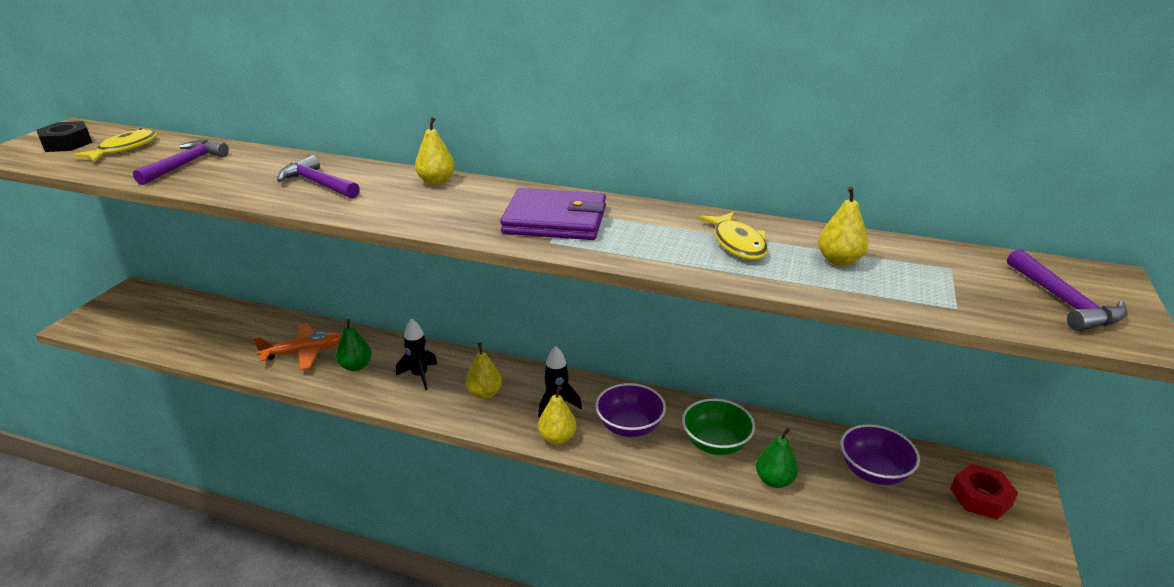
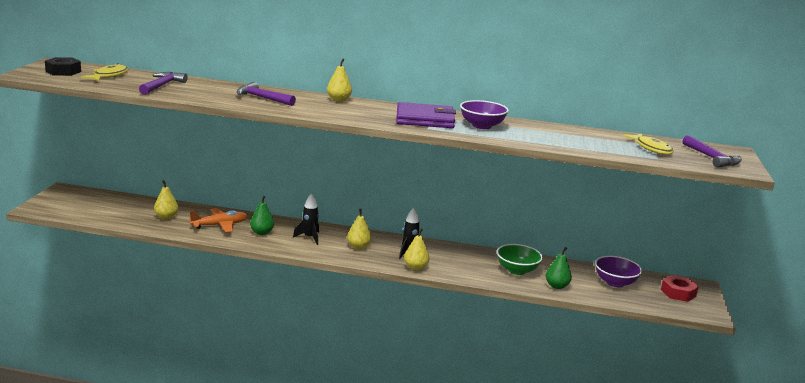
camera: 10 degrees left, 10 degrees down
purple bowl [595,383,666,437] -> purple bowl moved to [460,100,509,129]
yellow fish [699,212,768,260] -> yellow fish moved to [623,133,674,155]
yellow pear [818,187,869,266] -> yellow pear moved to [154,180,178,219]

